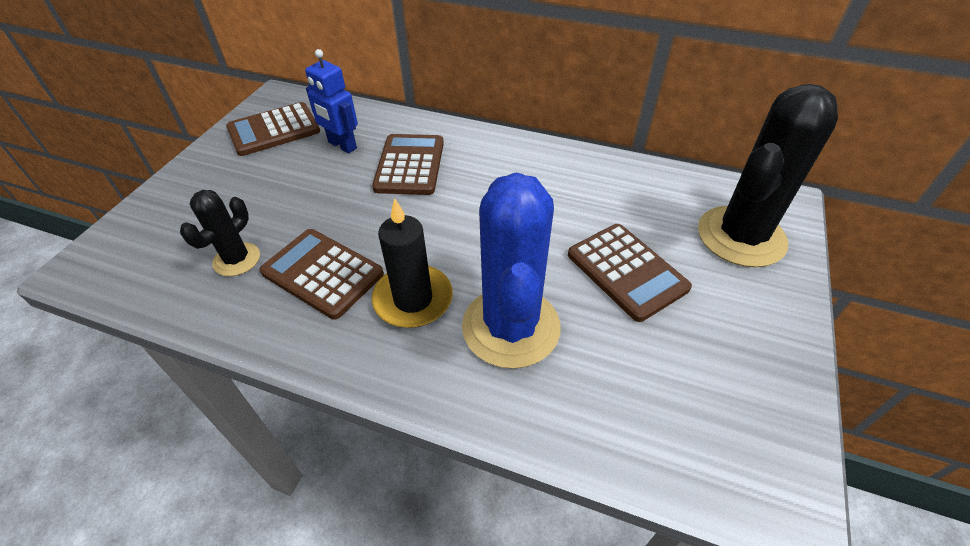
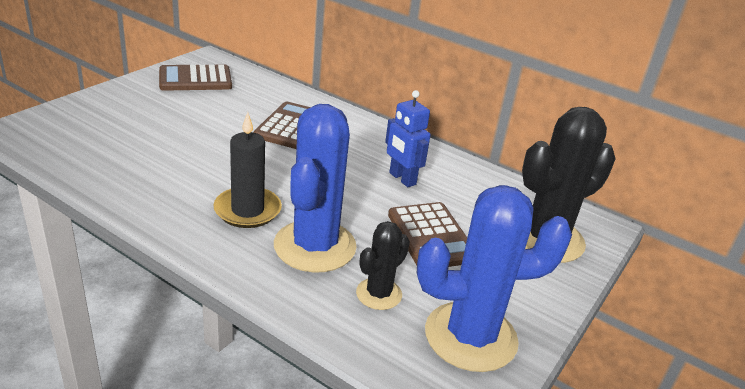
camera: 10 degrees right, 15 degrees down
black cactus [180,190,260,276] -> black cactus moved to [356,221,410,310]
brown calculator [259,229,384,319] -> none
blue robot [305,49,358,154] -> blue robot moved to [385,90,431,187]
none -> blue cactus [417,185,572,372]

